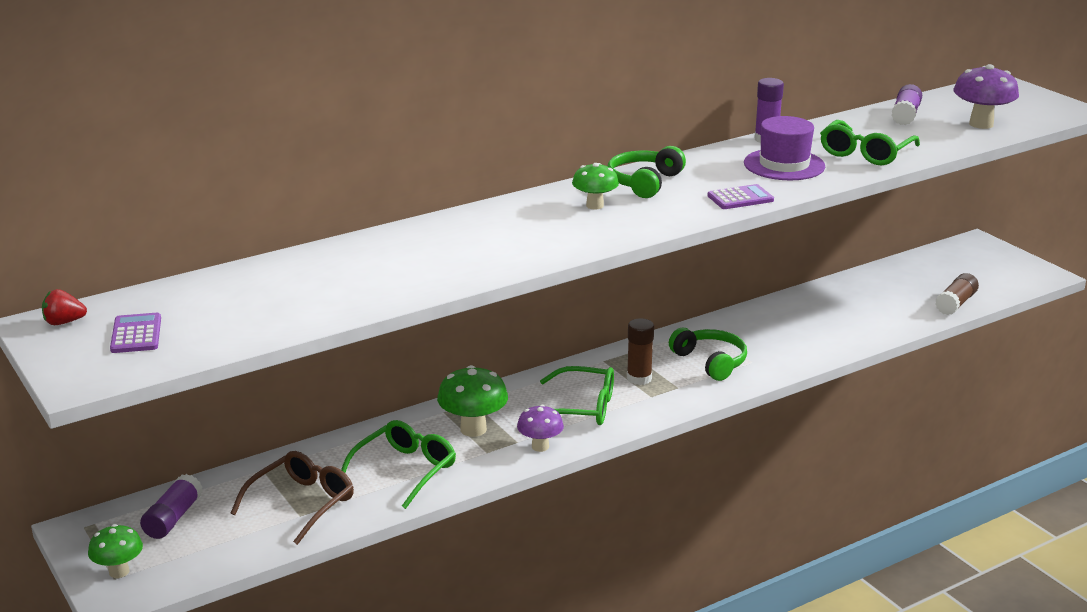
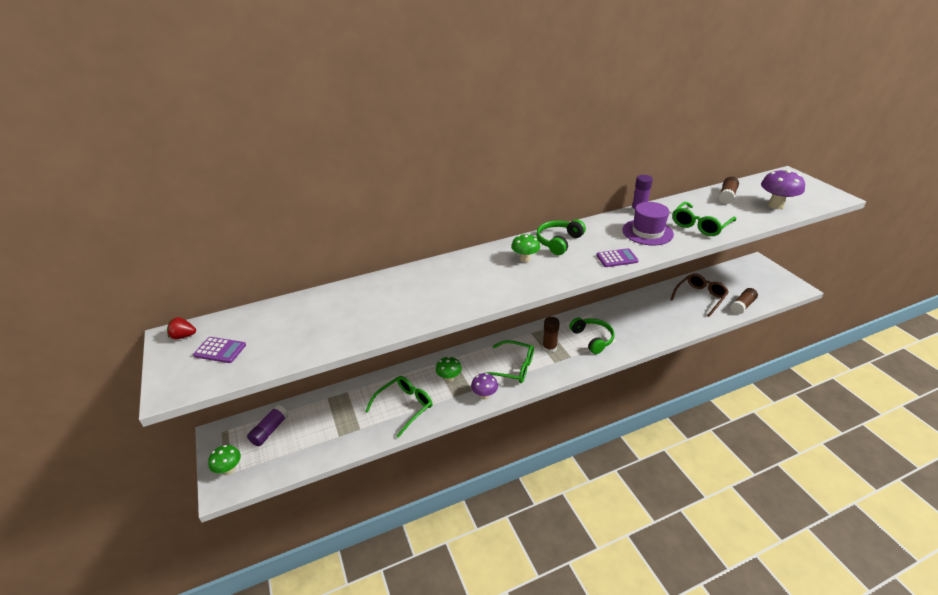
camera: 10 degrees right, 10 degrees up
purple calculator [110,313,161,353] -> purple calculator turned 105 degrees clockwise [193,337,246,363]
brown glasses [231,451,354,545] -> brown glasses moved to [670,273,729,317]
green mushroom [437,365,508,437] -> green mushroom [436,356,462,382], size x0.65
purple glue stick [891,84,922,125] -> brown glue stick [719,177,739,204]

